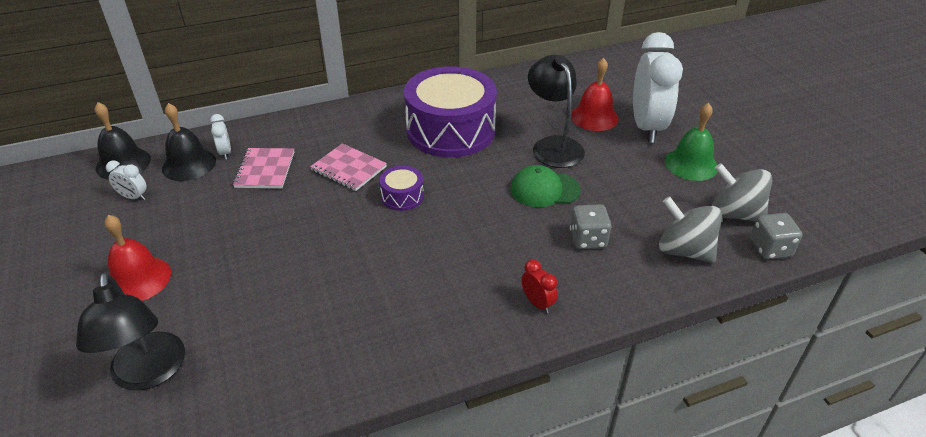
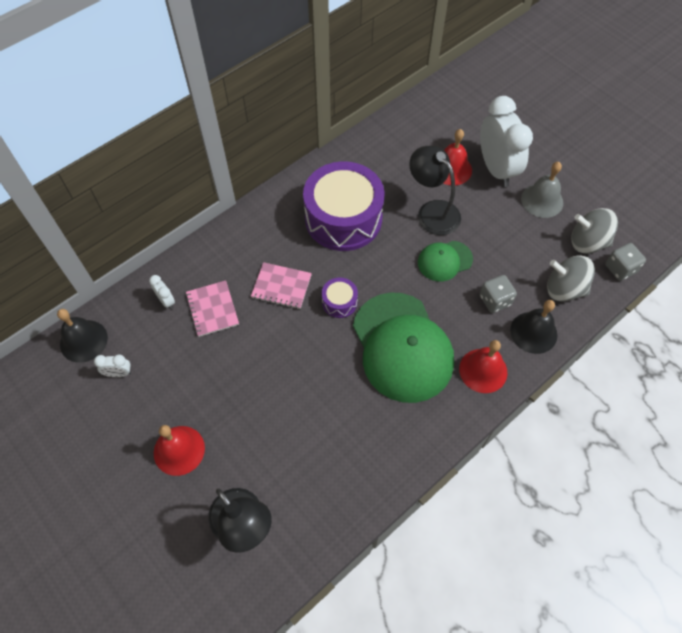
camera: 20 degrees left, 20 degrees up
black bell [162,103,216,181] -> black bell moved to [510,300,557,354]
red clock [521,259,558,313] -> red bell [459,340,507,393]
green bell [665,103,717,181] -> grey bell [521,162,563,218]
none -> green cap [353,293,454,403]

